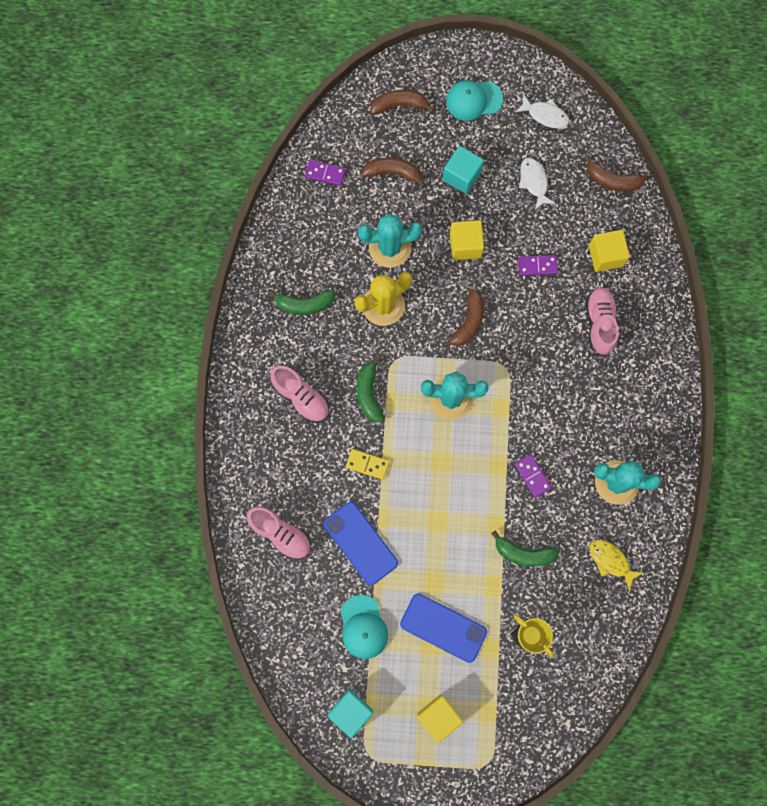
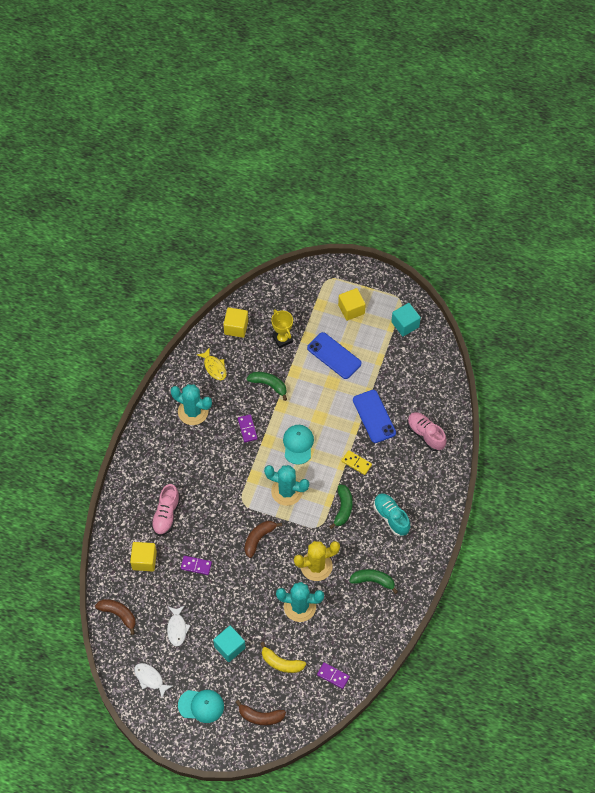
camera: 165 degrees left, 15 degrees down
pink shoe [270,365,329,423] -> turquoise shoe [374,494,410,536]
turquoise cap [340,595,388,659] -> turquoise cap moved to [283,425,314,465]
brown banana [362,158,425,188] -> yellow banana [260,642,306,673]
yellow cube [450,220,484,260] -> yellow cube moved to [223,307,248,338]

